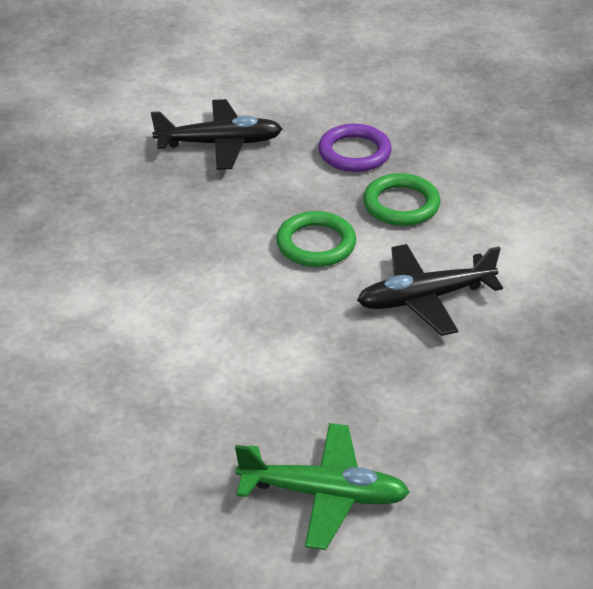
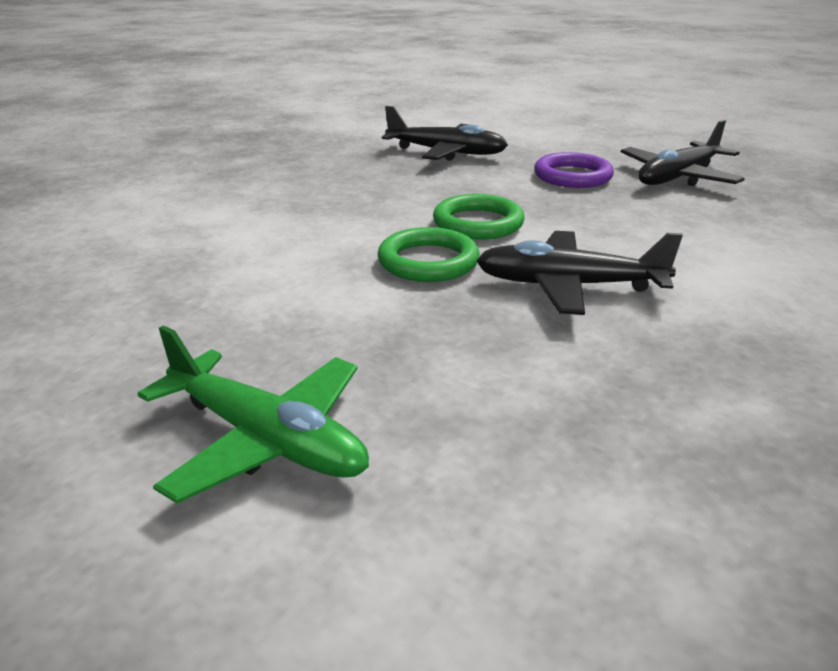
camera: 25 degrees right, 10 degrees down
green ring [363,173,440,226] -> green ring moved to [378,227,480,282]
none -> black plane [621,120,745,186]

